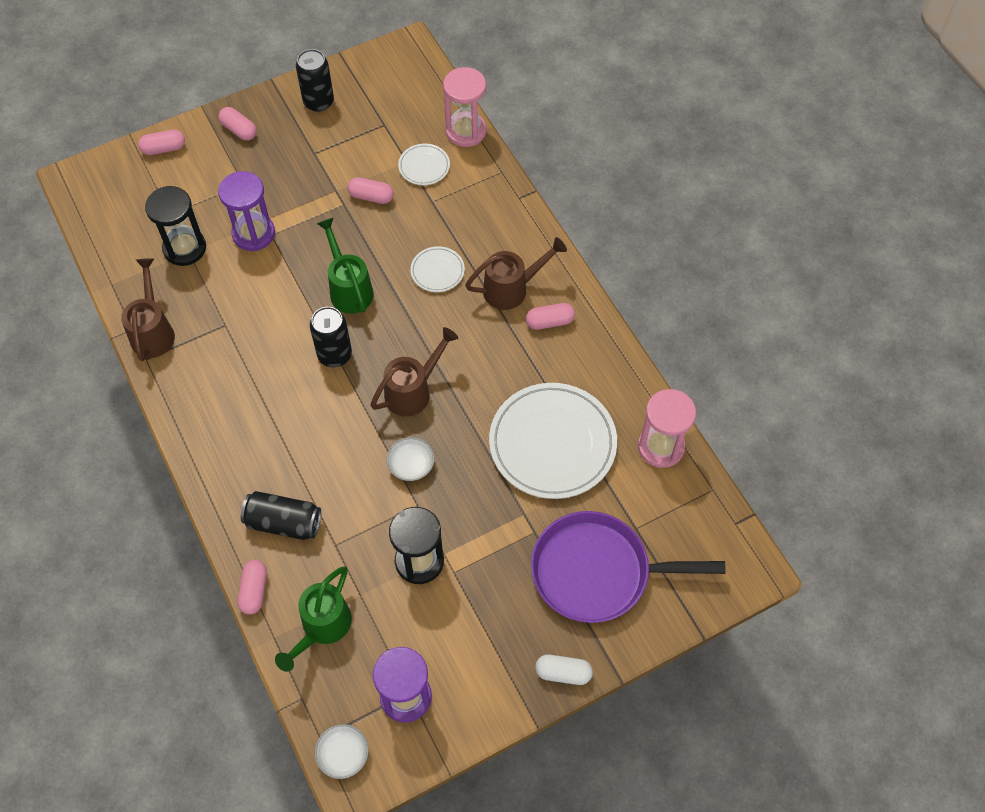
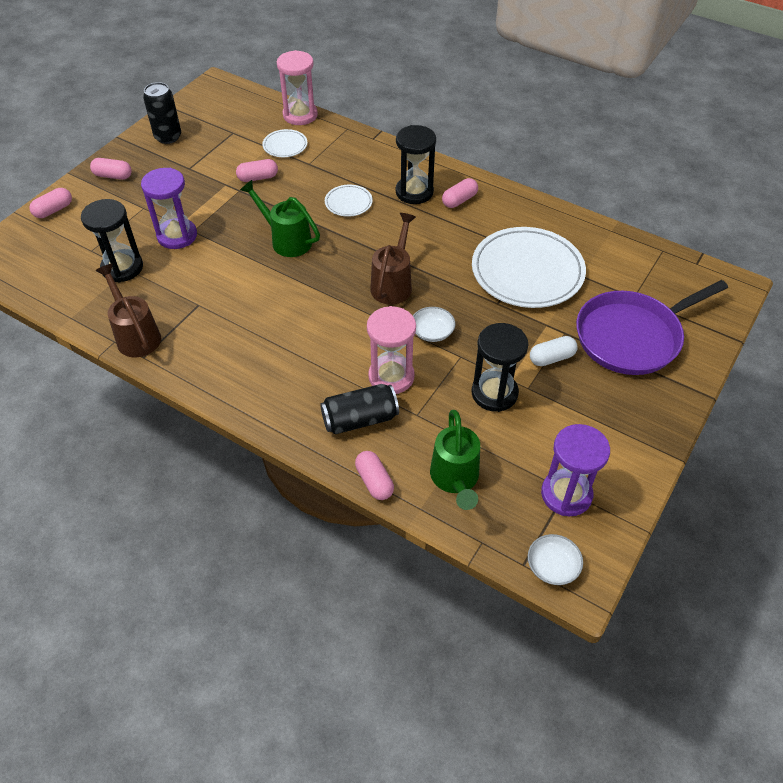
camera: 30 degrees left, 10 degrees down
black can [310,307,352,367] -> none
brown watering can [465,237,567,310] -> black hourglass [396,125,436,204]
white capsule [535,655,593,685] -> white capsule moved to [530,336,578,366]
pink hourglass [638,389,696,468] -> pink hourglass moved to [367,306,416,394]

